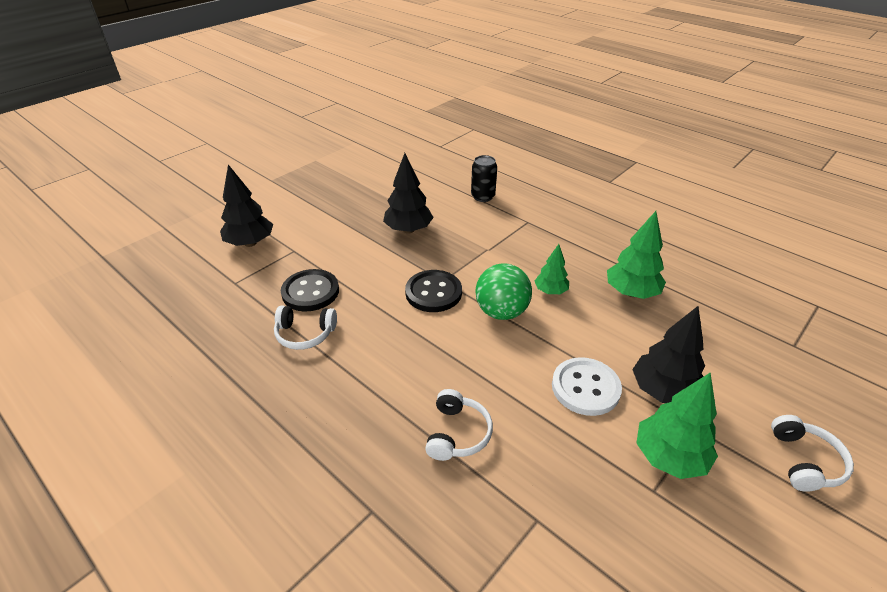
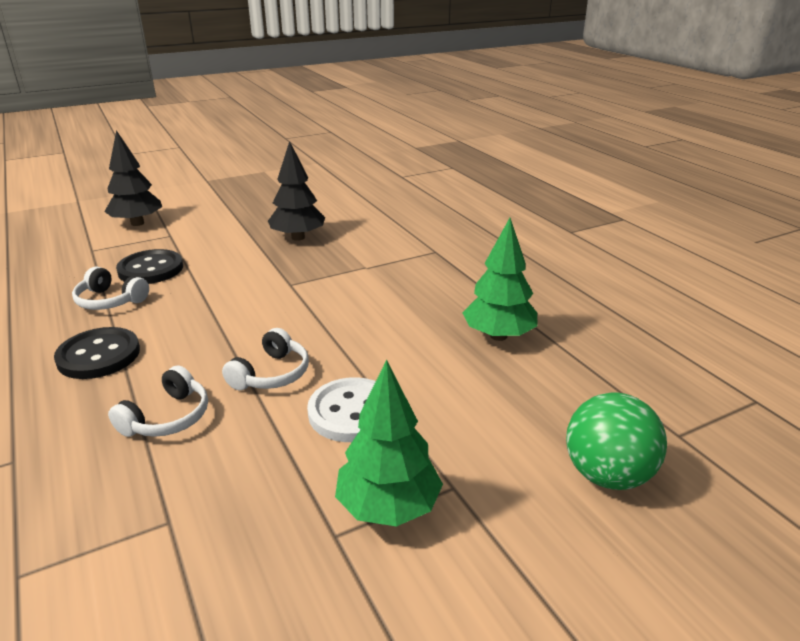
camera: 20 degrees right, 10 degrees down
black button [405,270,462,312] -> black button moved to [54,327,140,379]
black can [471,155,497,202] -> none
green ball [475,263,532,320] -> green ball moved to [566,393,667,490]
green tree [535,244,569,294] -> none
black tree [632,306,705,403] -> none
white headphones [771,415,854,492] -> white headphones moved to [222,328,309,390]

